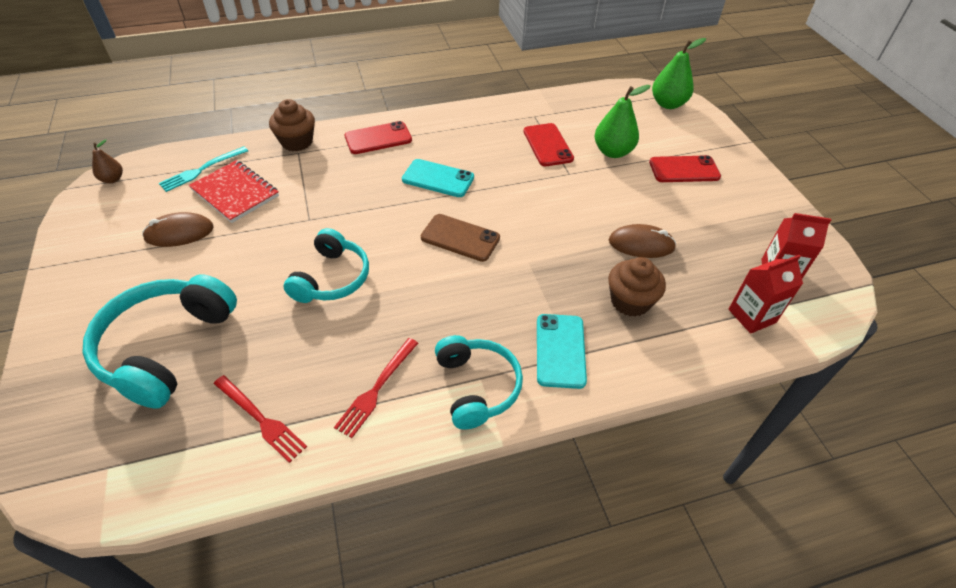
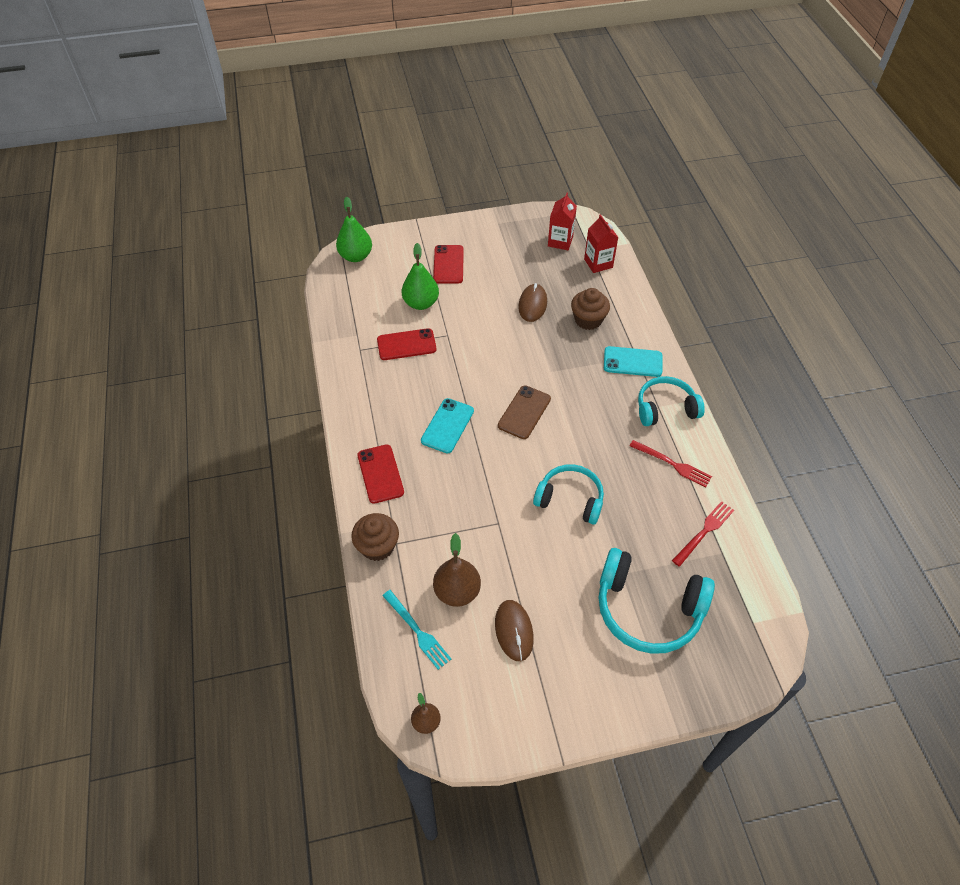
camera: 85 degrees left, 5 degrees up
red notebook [189,160,279,223] -> brown pear [433,533,481,607]

